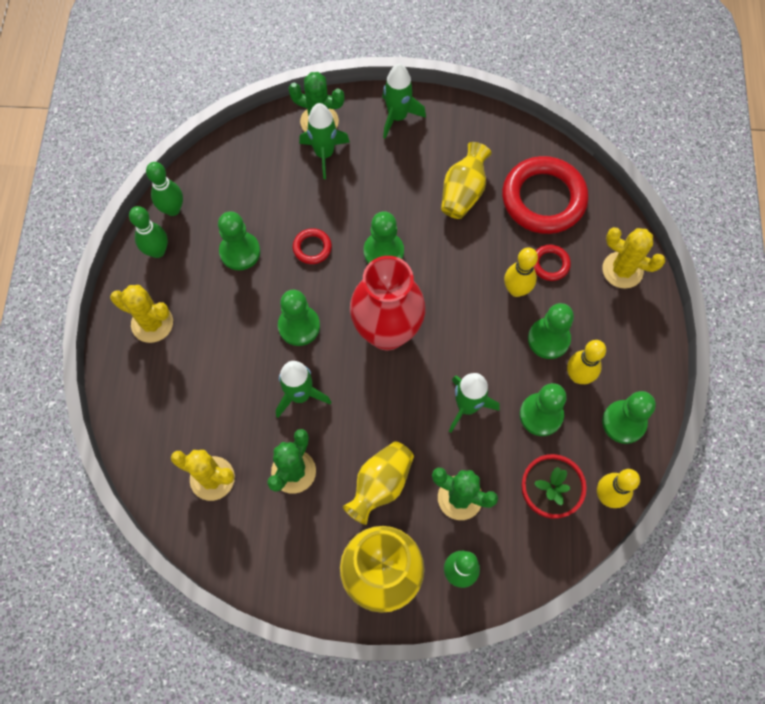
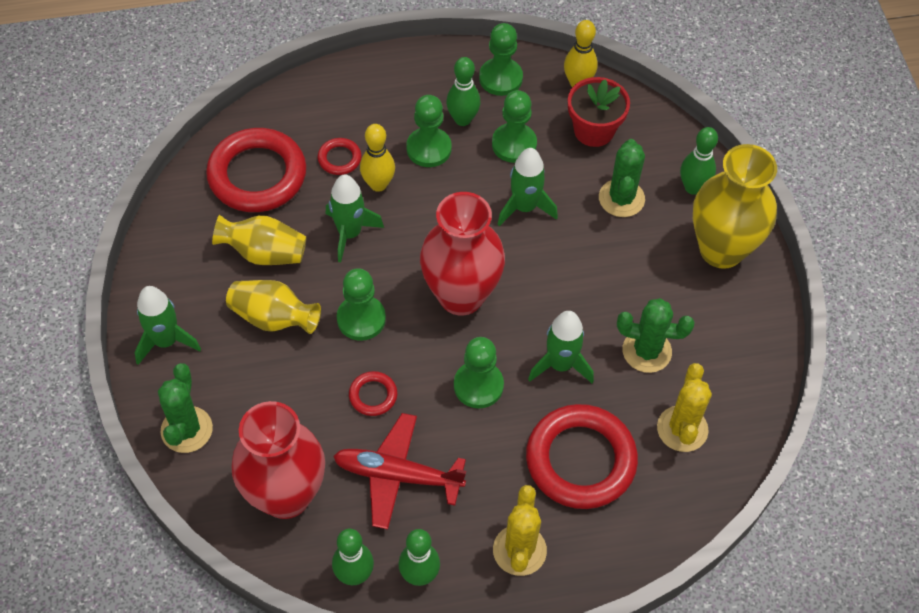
camera: 105 degrees left, 10 degrees down
green pawn [218,211,260,270] -> red plane [333,413,466,530]
green rocket [299,103,350,179] -> green rocket moved to [326,174,384,262]
yellow vase [343,441,414,525] -> yellow vase moved to [226,280,321,334]
yellow bowling pin [567,340,606,384] -> green bowling pin [446,57,480,126]
yellow cactus [602,227,666,289] -> none
none -> red vase [231,401,325,519]
none -> red ring [526,404,638,509]

